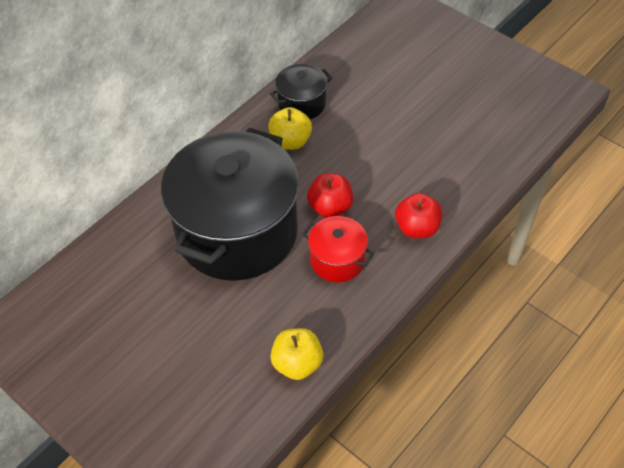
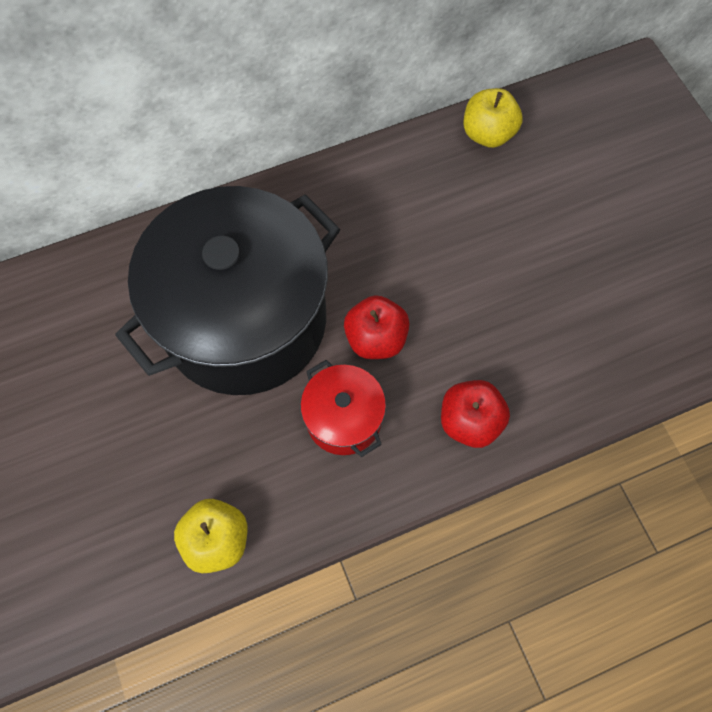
camera: 25 degrees right, 15 degrees up
yellow apple [268,107,312,150] -> yellow apple moved to [464,88,523,148]
black pot [270,63,332,119] -> none

